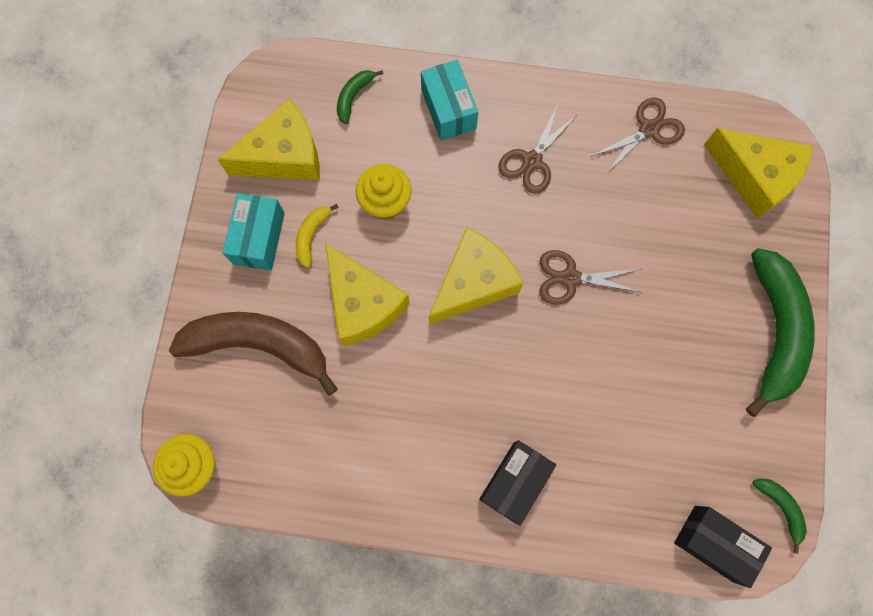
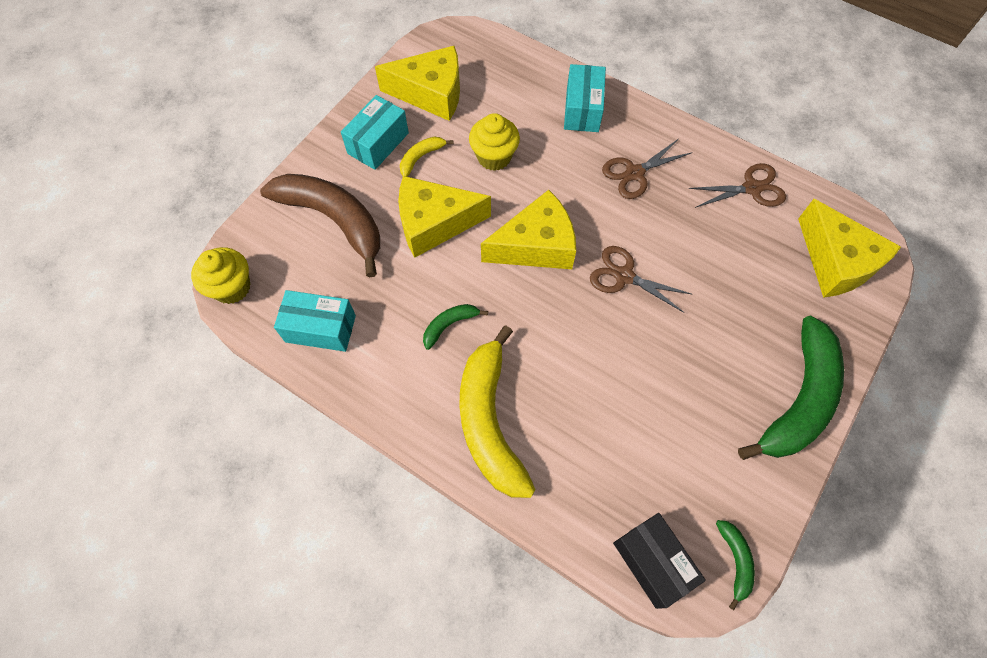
camera: 25 degrees right, 10 degrees down
yellow cheese [325,243,410,346] -> yellow cheese turned 90 degrees clockwise [398,176,491,258]
green banana [337,70,383,124] -> green banana moved to [423,304,488,350]
black box [479,440,556,526] -> yellow banana [459,325,536,498]
none -> turquoise box [274,290,356,352]

